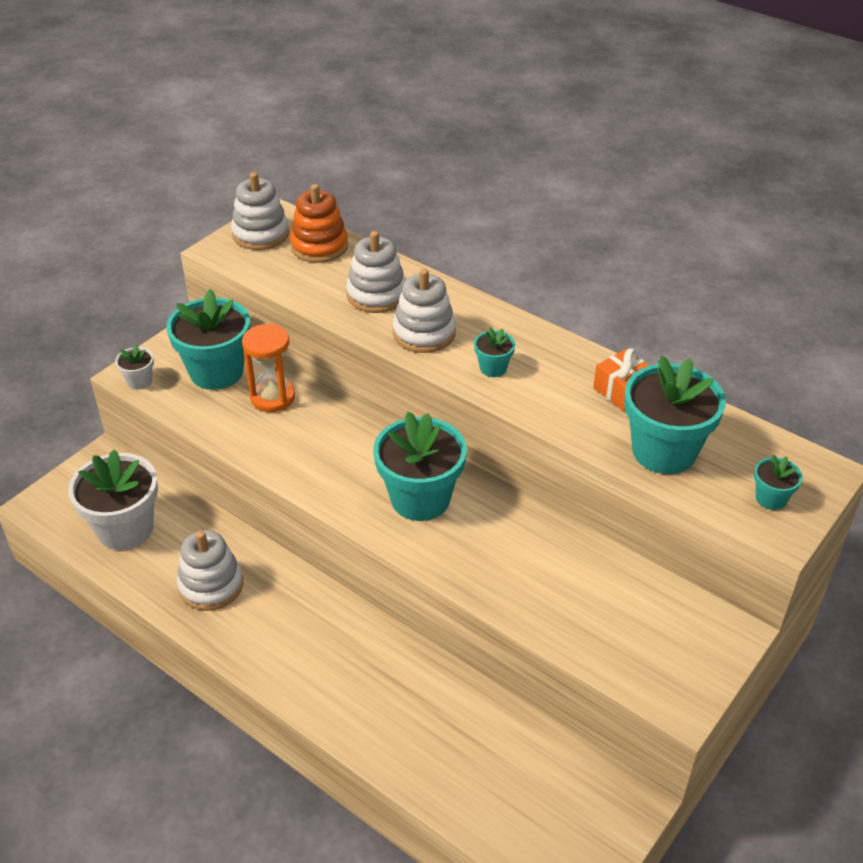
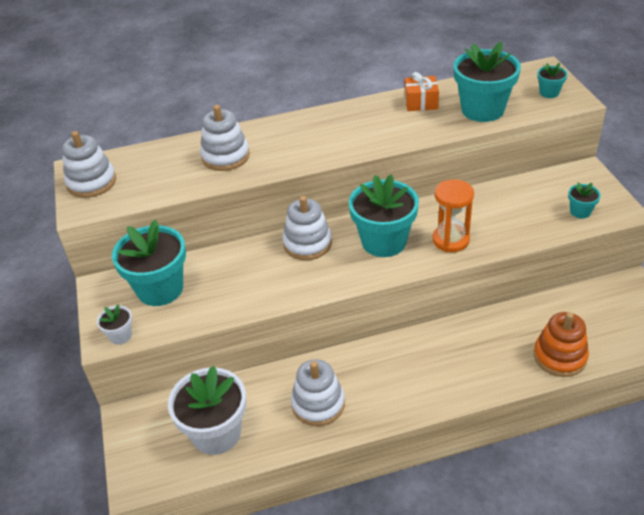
camera: 50 degrees left, 0 degrees up
orange hourglass [242,324,295,412] -> orange hourglass moved to [433,179,474,252]
orange stacking toy [290,184,348,263] -> orange stacking toy moved to [534,312,589,377]
white stacking toy [393,269,456,353] -> white stacking toy moved to [282,196,332,260]
turquoise flower pot [474,327,515,377] -> turquoise flower pot moved to [568,182,601,219]

